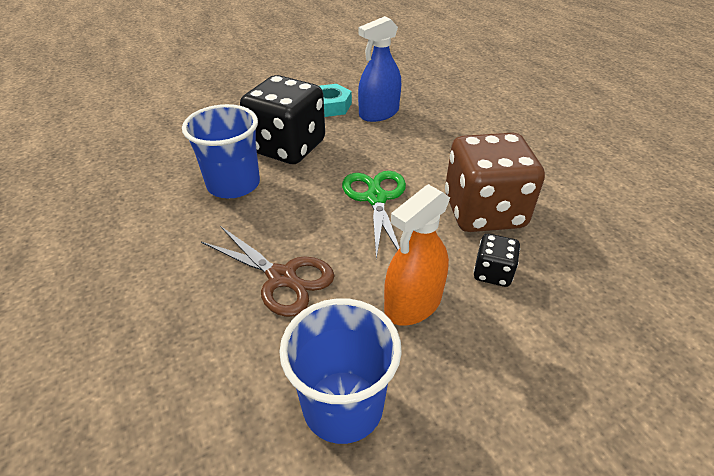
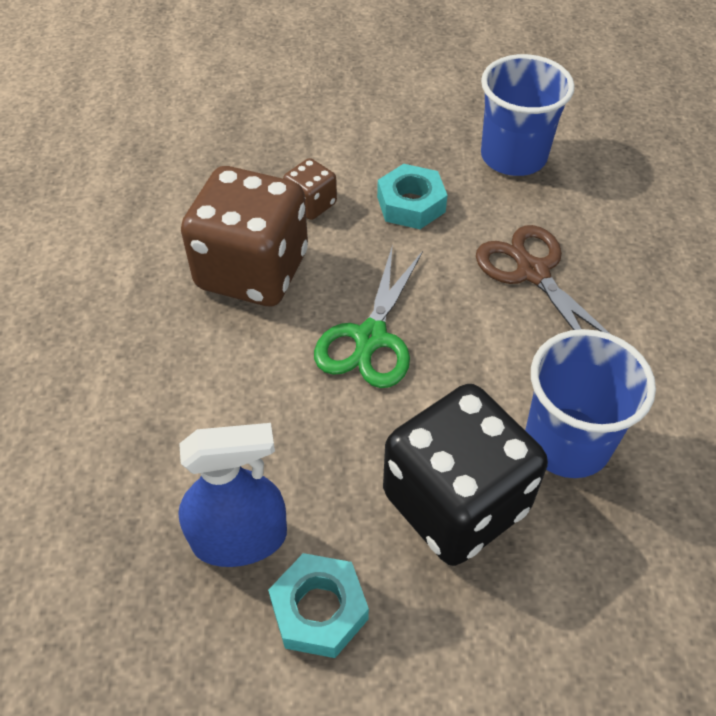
camera: 155 degrees left, 10 degrees up
orange spray bottle [384,184,450,326] -> turquoise nut [377,164,448,229]
black dice [473,234,520,287] -> brown dice [283,158,337,220]

